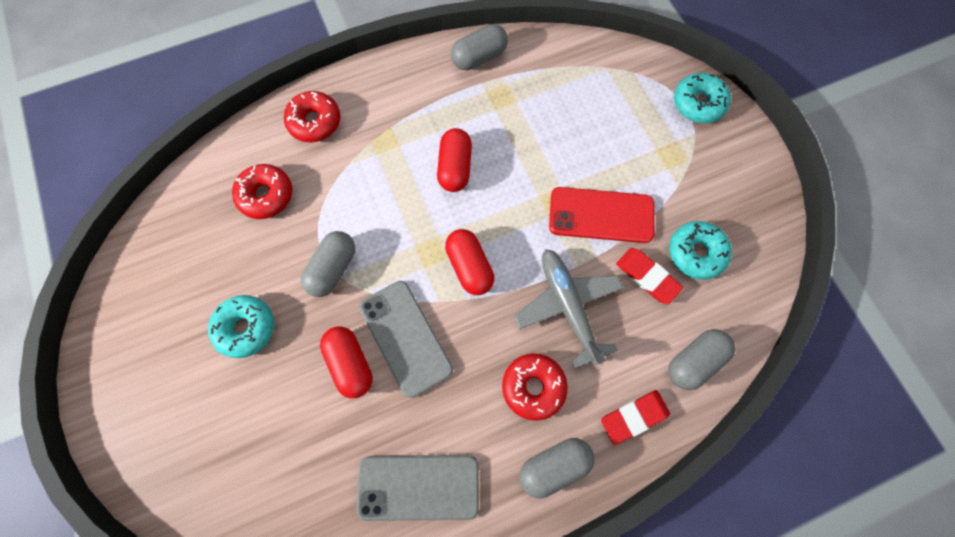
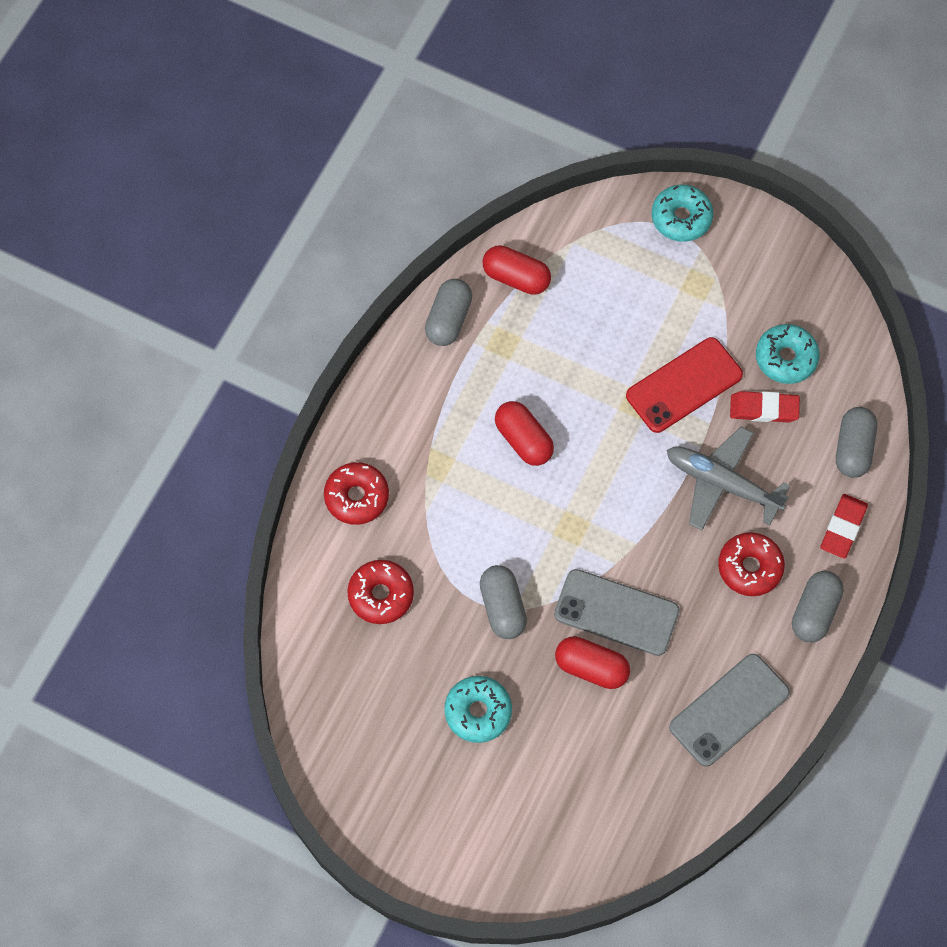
camera: 40 degrees left, 5 degrees down
red capsule [445,229,494,295] -> red capsule moved to [483,245,551,295]

